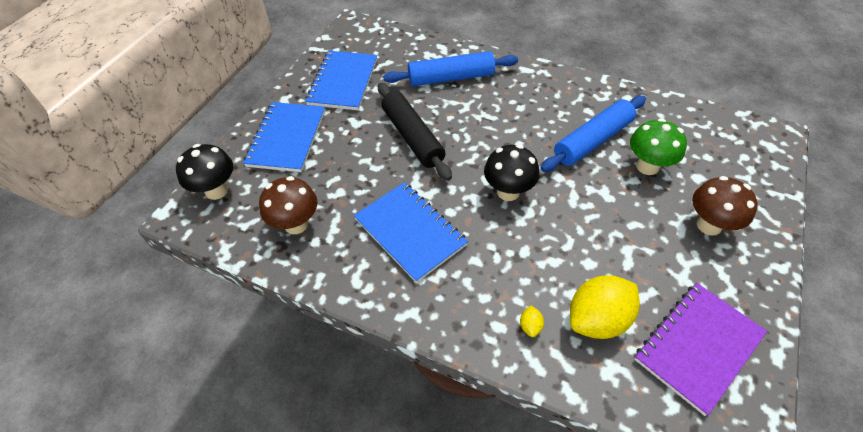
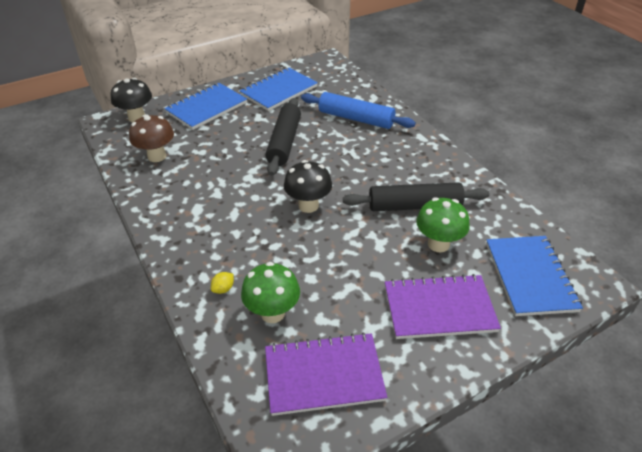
camera: 35 degrees right, 10 degrees down
blue notebook [354,182,468,283] -> blue notebook moved to [486,236,583,316]
blue rolling pin [541,95,646,172] -> black rolling pin [343,182,490,211]
yellow lemon [570,275,640,339] -> green mushroom [241,262,300,323]
brown mushroom [692,176,758,236] -> purple notebook [385,274,501,339]

